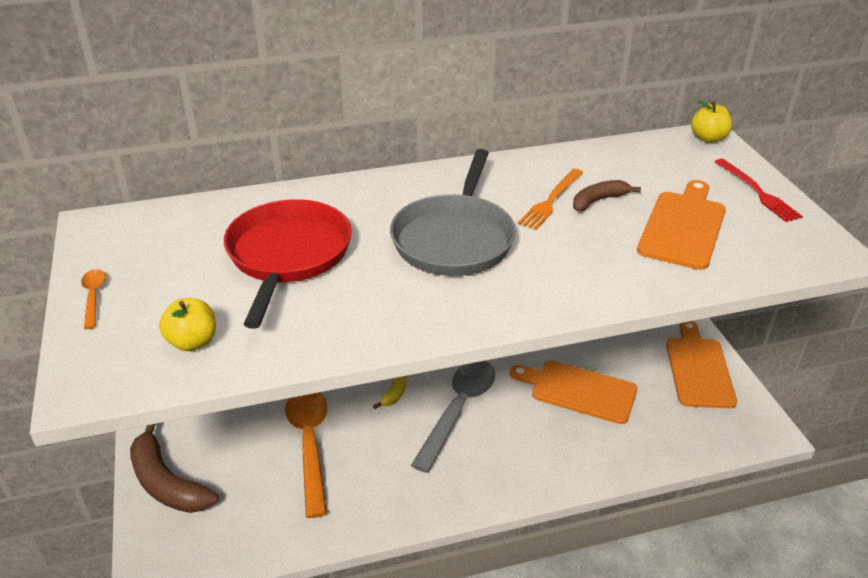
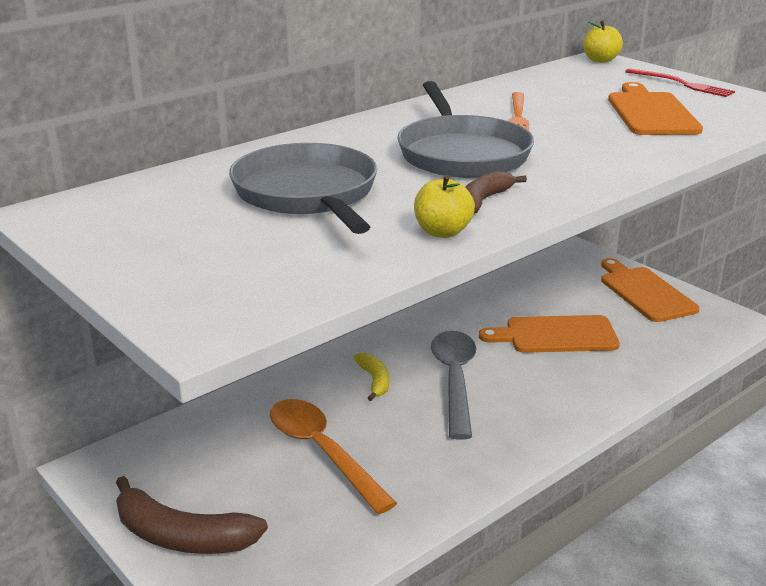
camera: 25 degrees left, 10 degrees down
orange spoon [81,269,106,329] -> none
yellow apple [159,298,216,351] -> yellow apple moved to [414,175,475,238]
red pan [224,199,352,329] -> grey pan [229,143,377,234]
brown banana [573,180,641,212] -> brown banana moved to [465,171,527,214]

